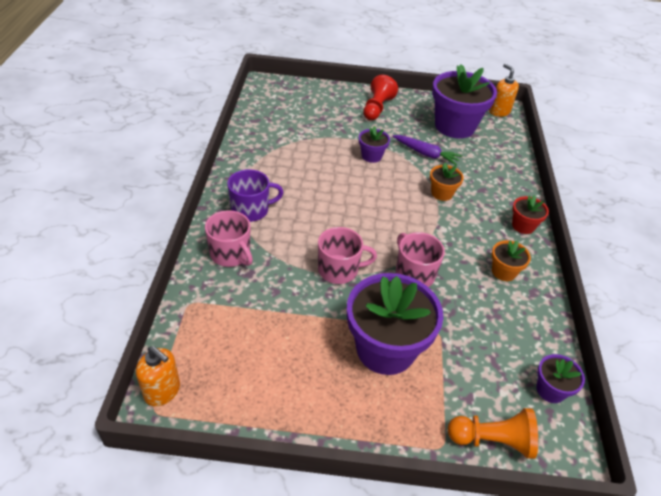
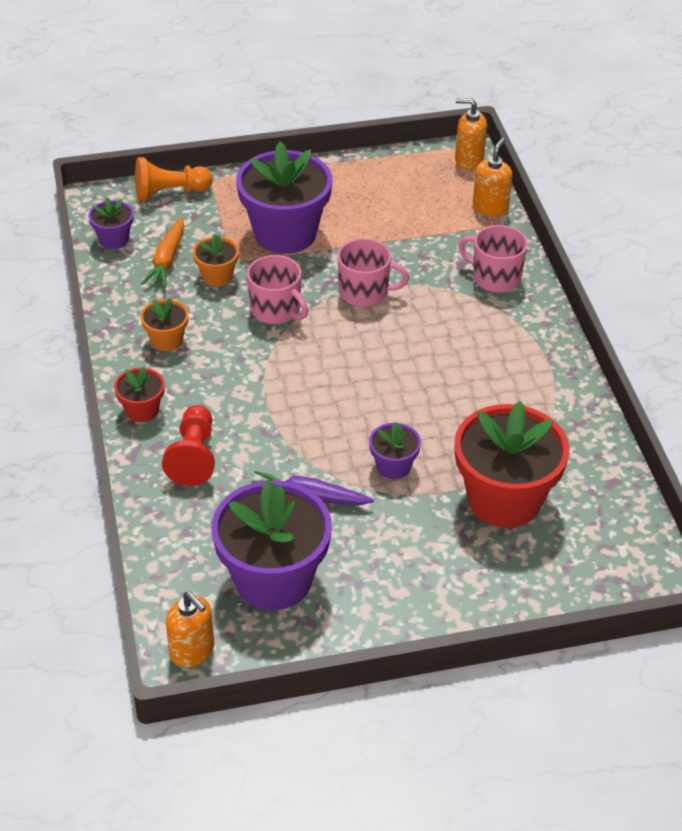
camera: 165 degrees right, 0 degrees up
purple mug [227,169,283,222] -> none
pink mug [318,227,377,284] -> pink mug turned 150 degrees counterclockwise [337,238,409,307]
red pawn [363,75,398,120] -> red pawn moved to [162,405,215,486]
orange flower pot [430,163,464,201] -> orange flower pot moved to [193,234,239,287]
none -> orange carrot [141,217,184,288]
none -> red flower pot [454,401,570,528]
none -> orange soap dispenser [473,138,513,216]

